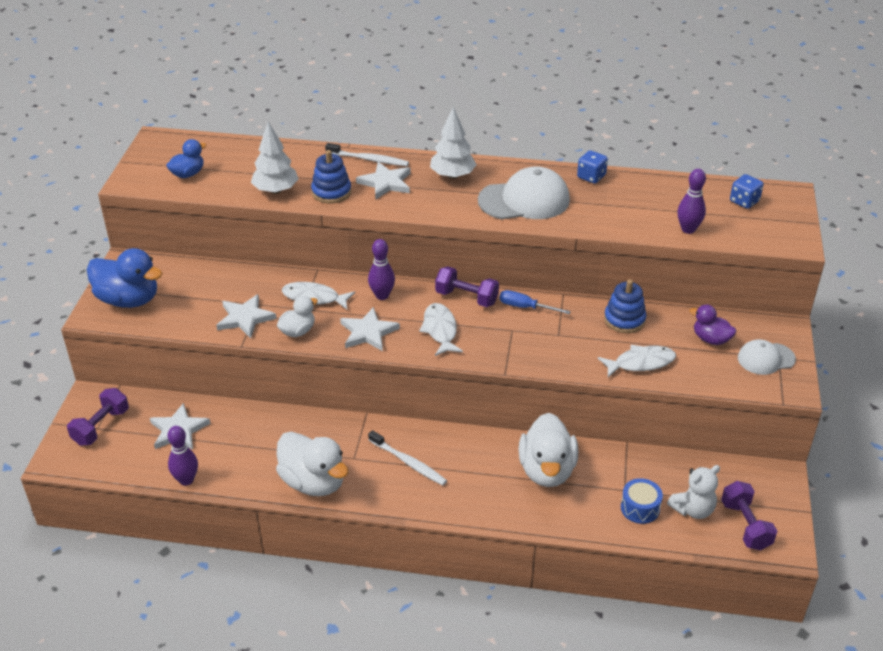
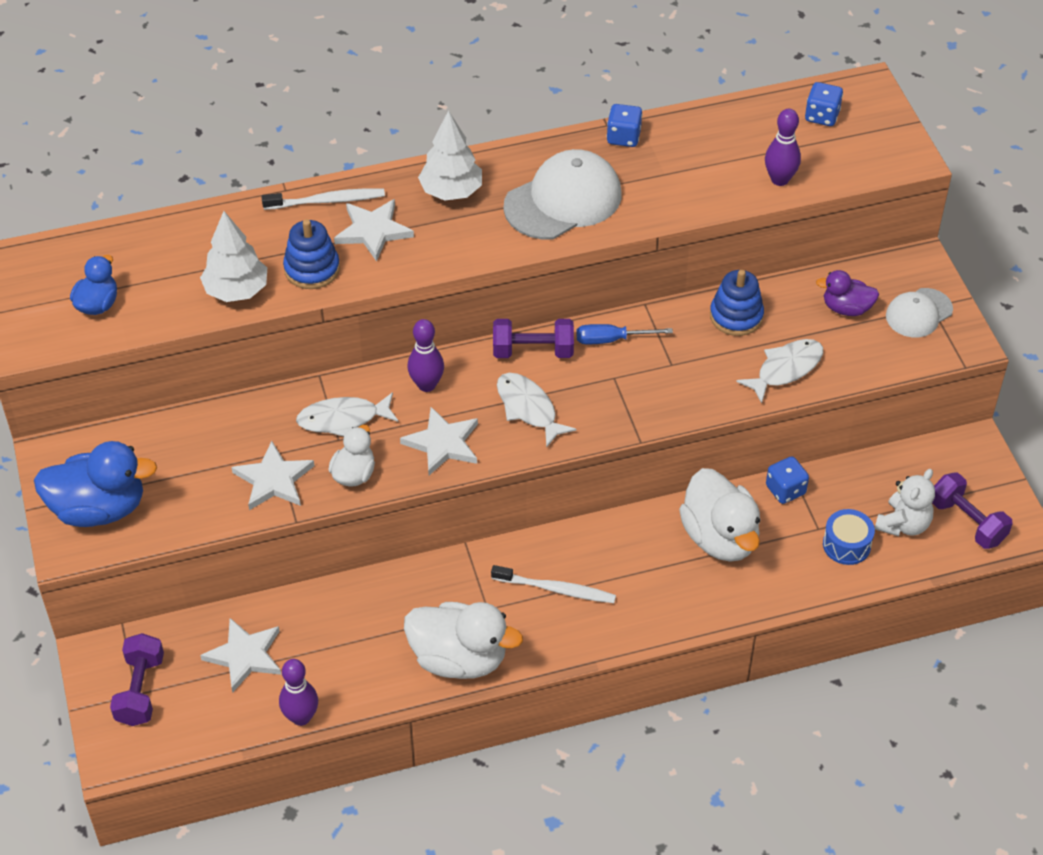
camera: 25 degrees left, 10 degrees up
none -> blue dice [766,456,809,504]

